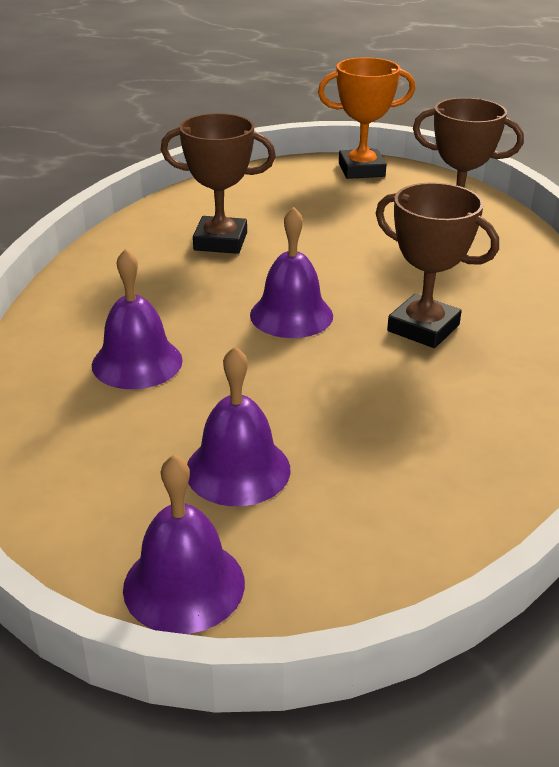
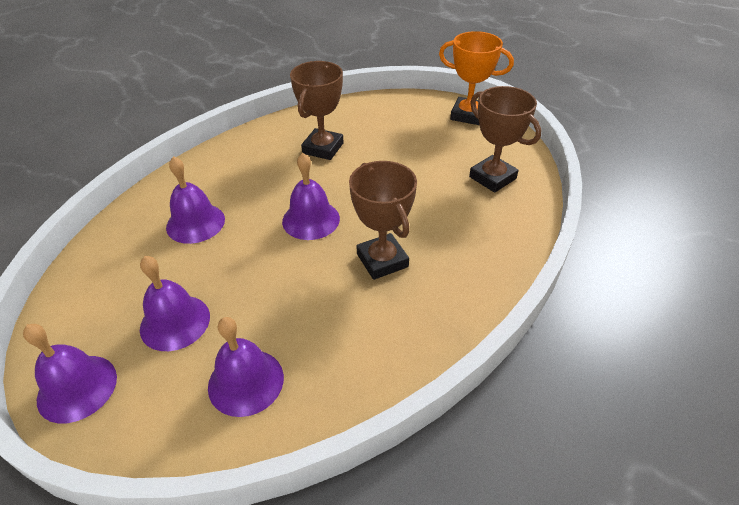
camera: 30 degrees right, 10 degrees up
brown trophy [161,113,276,254] -> brown trophy turned 75 degrees clockwise [290,61,344,160]
none -> purple bell [208,317,284,417]

